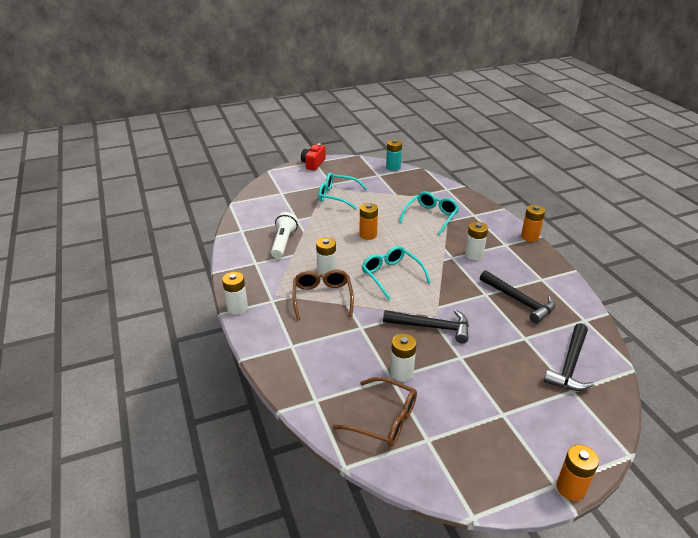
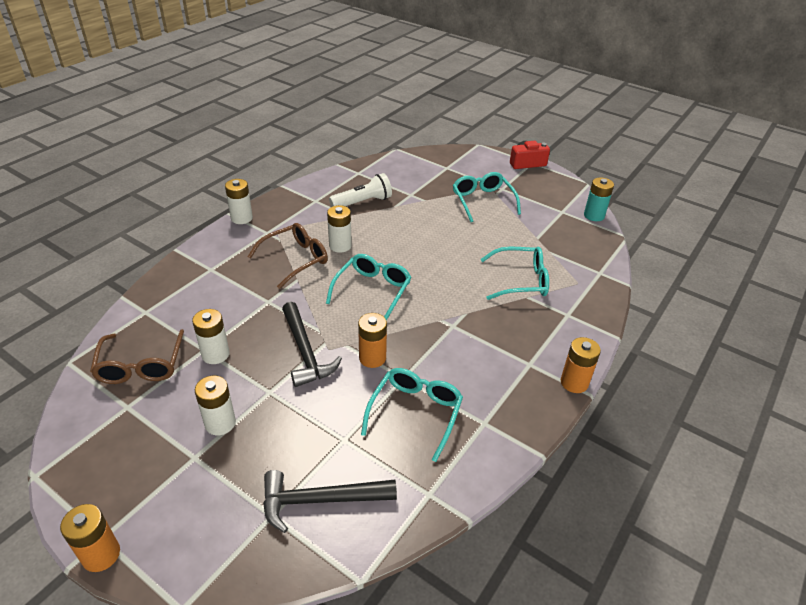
camera: 55 degrees right, 5 degrees up
orange battery [359,203,378,240] -> orange battery moved to [358,313,387,368]
white battery [465,222,488,260] -> white battery moved to [195,376,236,435]
black hammer [480,270,555,324] -> turquoise glasses [361,368,463,462]

